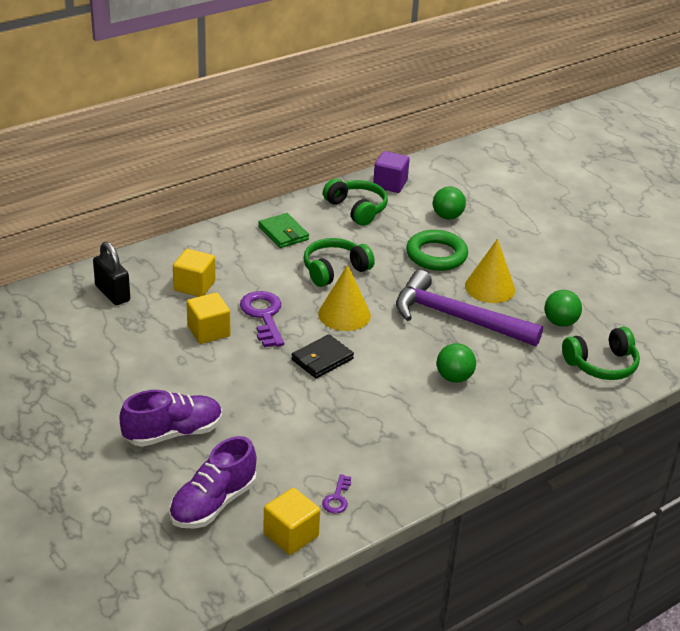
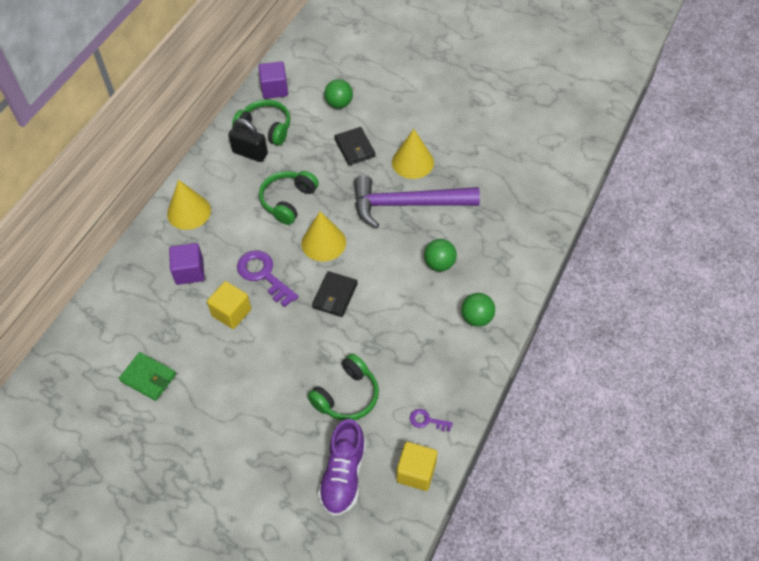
camera: 25 degrees left, 20 degrees up
black padlock [93,242,130,305] -> black padlock moved to [228,118,268,162]
purple shoe [119,390,222,447] -> none
yellow cube [173,249,215,297] -> purple cube [169,243,205,285]
green wallet [259,213,309,248] -> green wallet moved to [119,352,176,401]
purple key [322,474,351,514] -> purple key turned 120 degrees clockwise [410,409,453,432]
green ring [406,230,468,271] -> black wallet [334,127,375,165]
green ball [545,290,582,327] -> green ball moved to [461,293,495,327]
green headphones [562,327,640,380] -> green headphones moved to [307,354,379,421]
none -> yellow cone [167,180,211,230]

